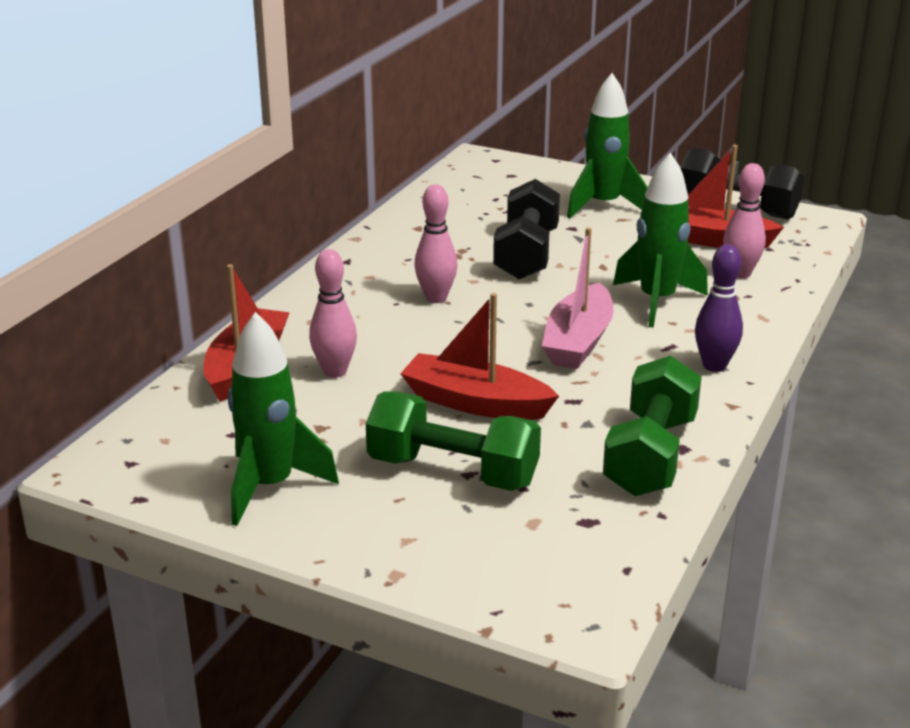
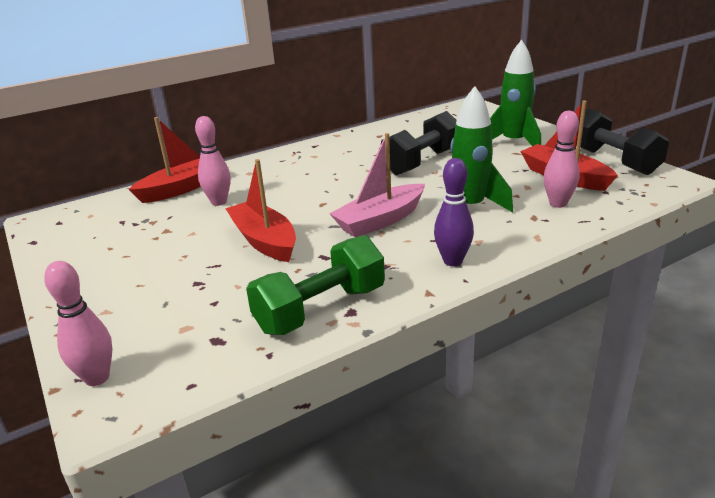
camera: 35 degrees right, 0 degrees up
green rocket [228,312,339,526] -> none
green dumbbell [366,392,541,491] -> none
pink bowling pin [414,184,458,303] -> pink bowling pin moved to [44,261,112,386]

